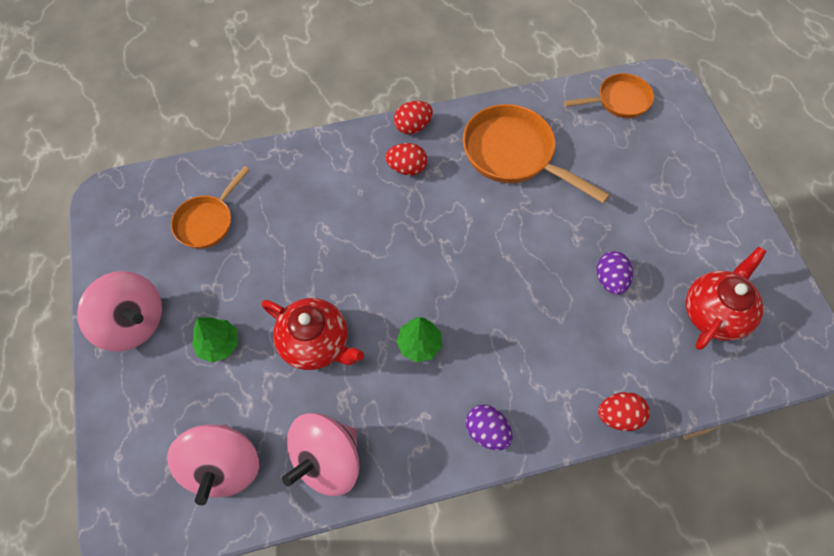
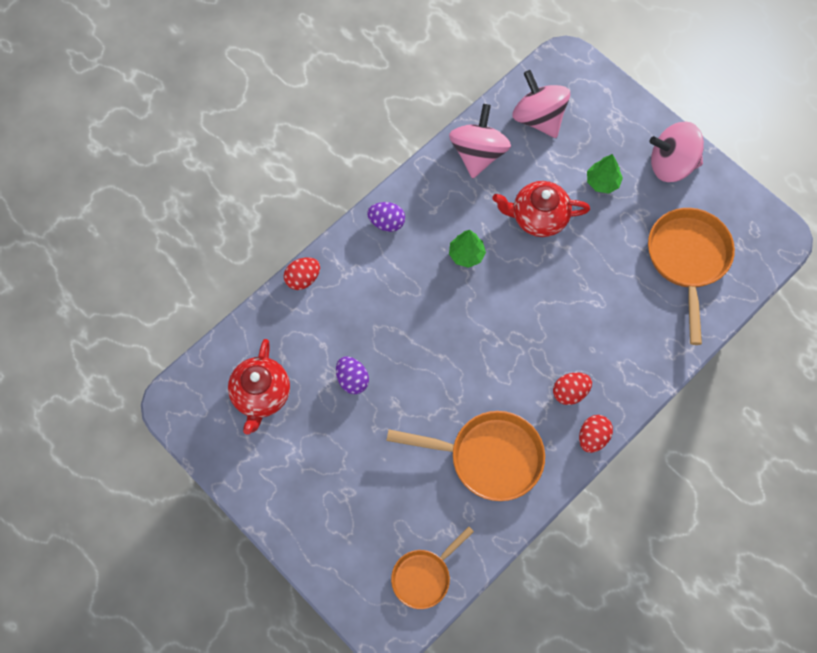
camera: 150 degrees right, 5 degrees up
orange pan [171,166,250,249] -> orange pan [648,208,735,345], size x1.63

